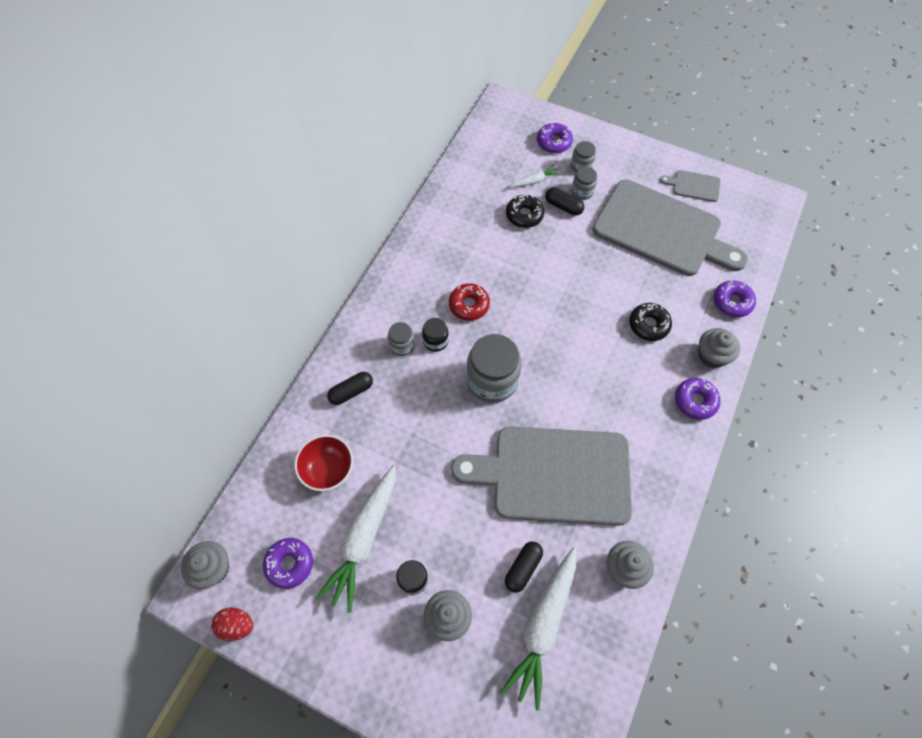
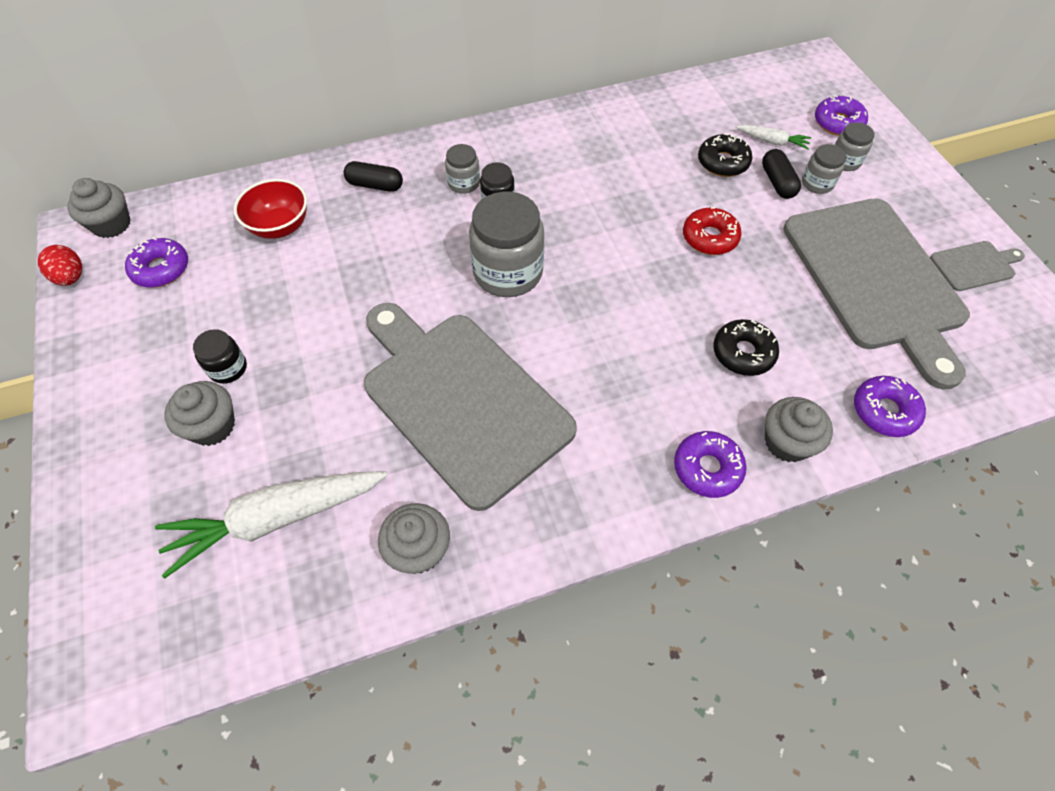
camera: 45 degrees right, 5 degrees down
white carrot [315,465,396,613] -> none
red donut [449,283,490,321] -> red donut moved to [683,207,742,255]
black capsule [505,541,543,593] -> none
grey cutting board [660,170,720,202] -> grey cutting board turned 105 degrees clockwise [930,241,1025,291]

